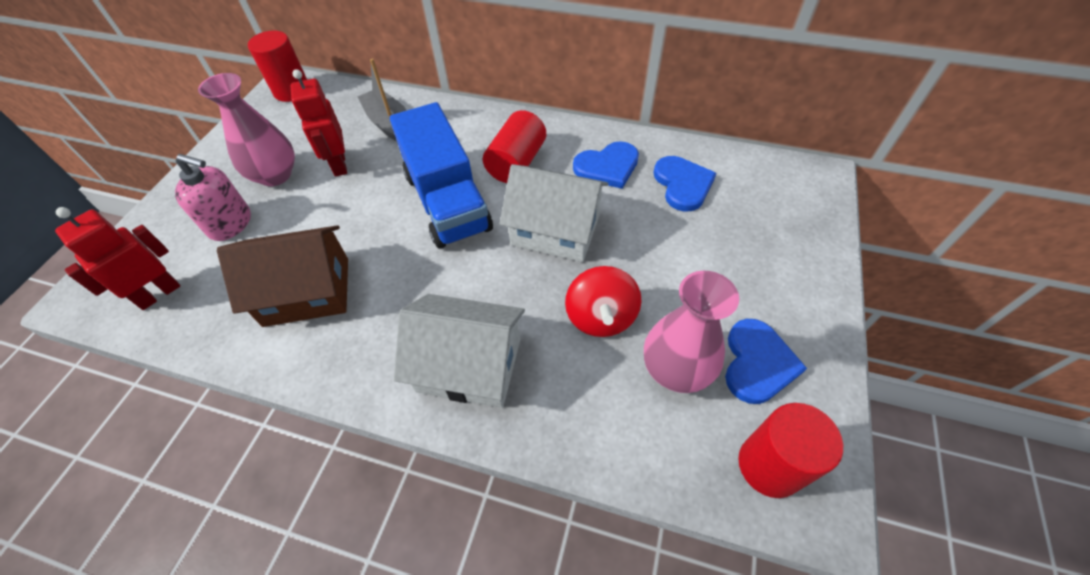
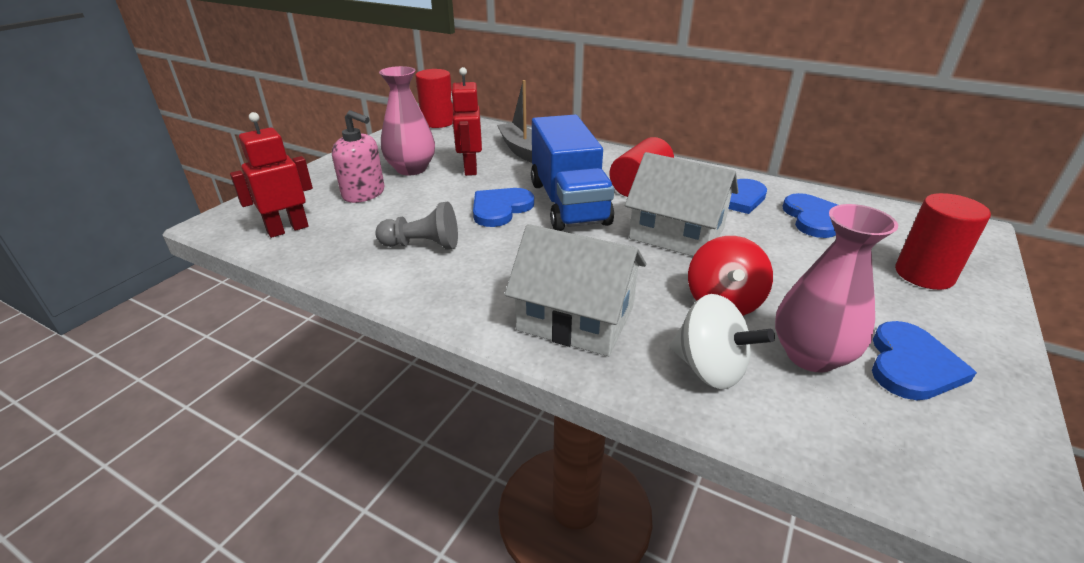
camera: 10 degrees right, 20 degrees down
brown house [217,225,348,327] -> grey pawn [375,202,458,250]
red cylinder [738,403,843,498] -> red cylinder moved to [895,193,991,290]
none -> blue heart [473,188,534,227]
none -> white spinning top [669,294,775,389]

